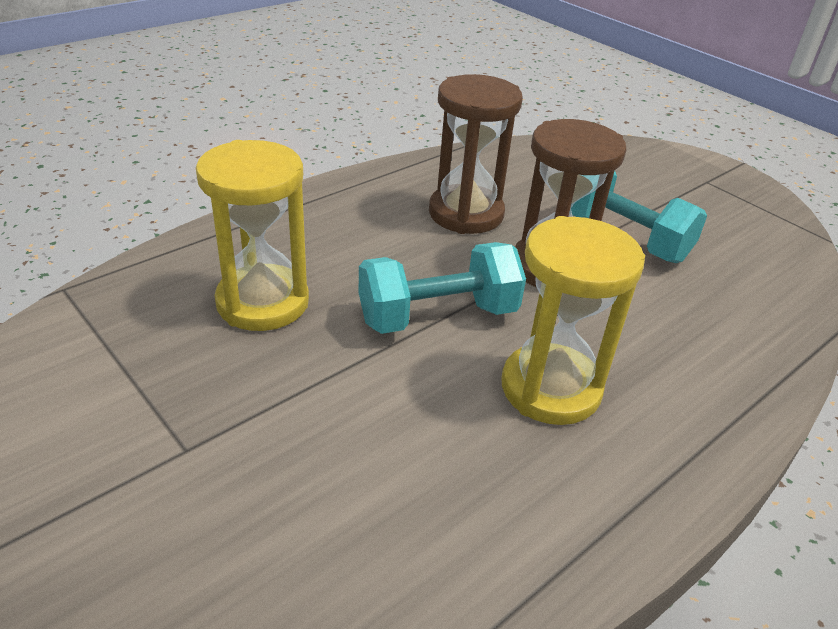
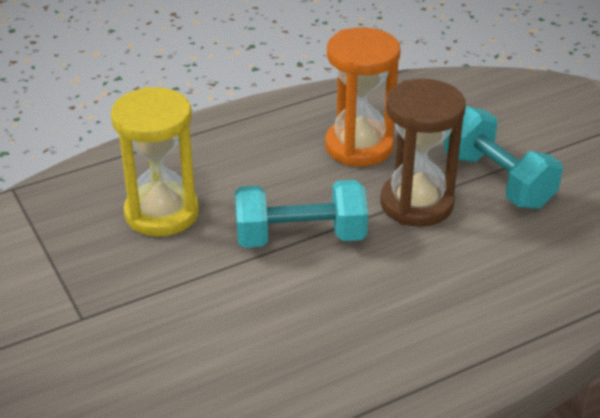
camera: 15 degrees right, 0 degrees up
brown hourglass [429,74,523,234] -> orange hourglass [325,27,400,166]
yellow hourglass [502,216,645,425] -> none

